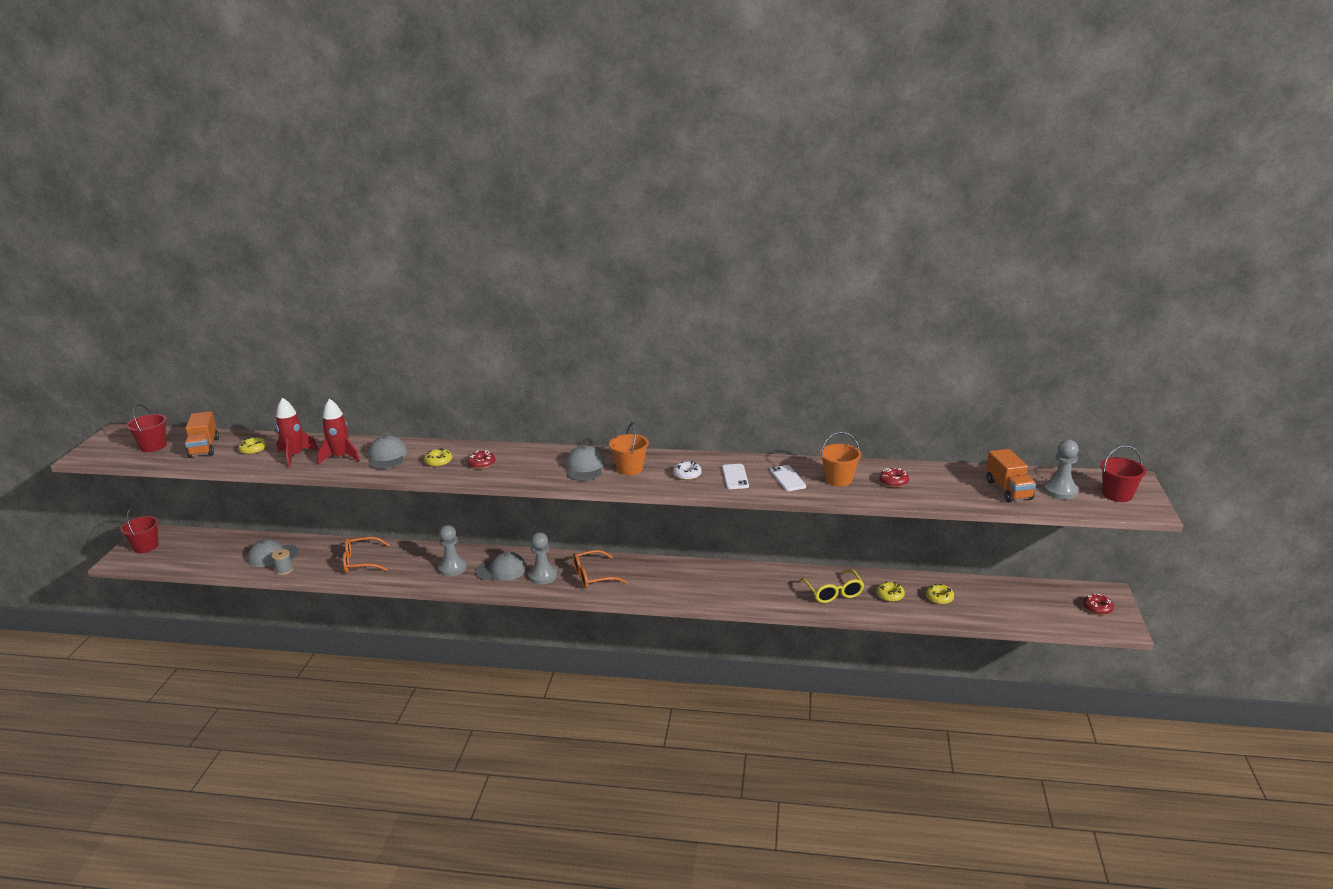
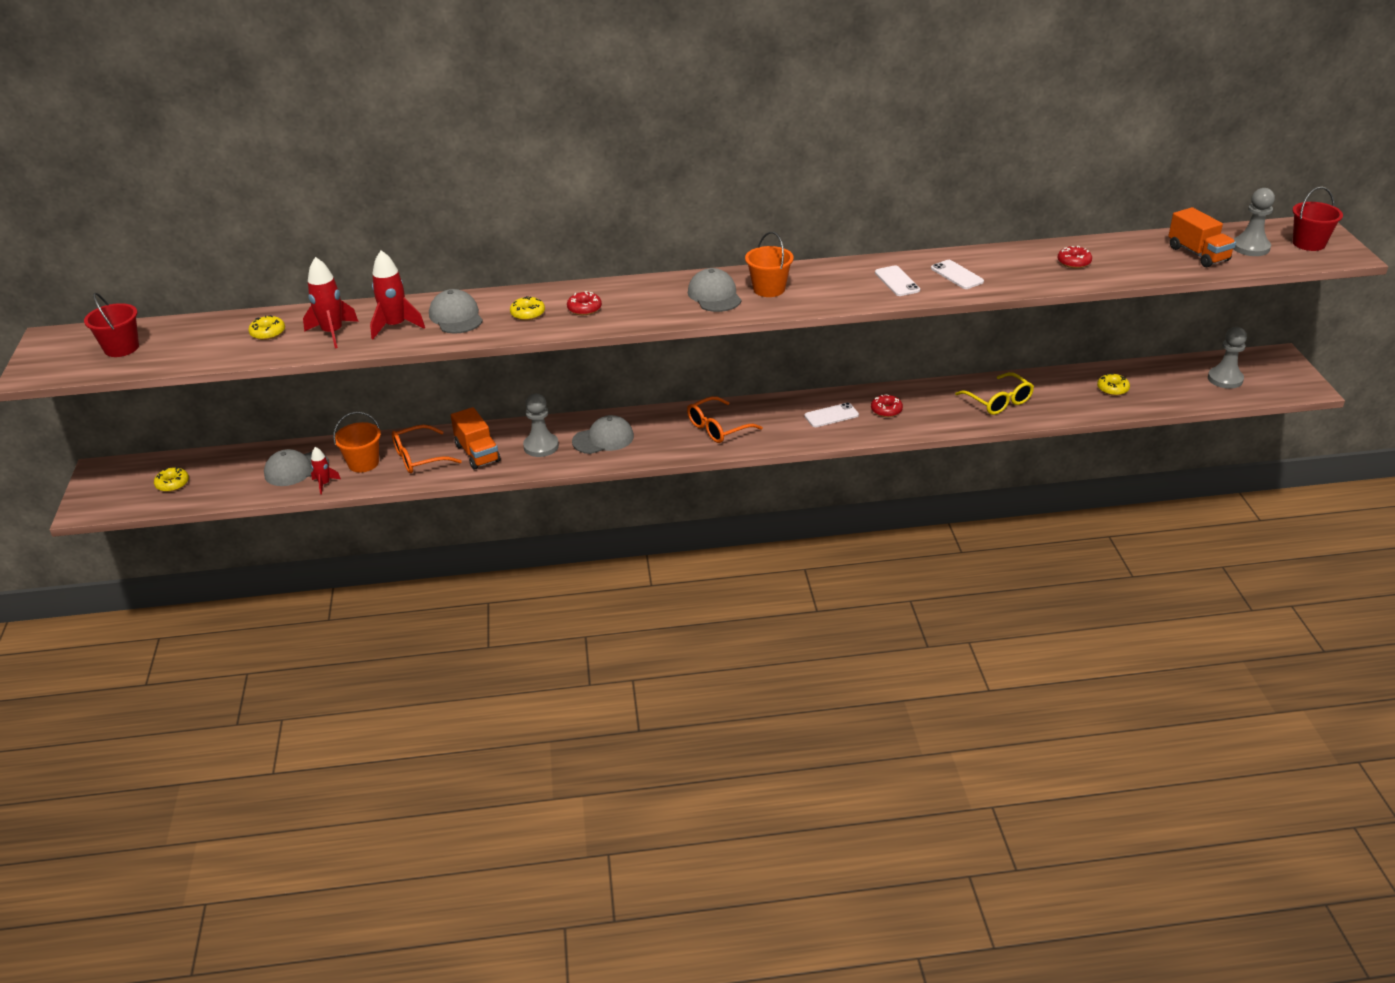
camera: 15 degrees left, 10 degrees up
red bucket [120,508,159,553] -> none
orange truck [185,411,219,458] -> orange truck moved to [451,407,500,470]
grey spool [271,549,293,575] -> red rocket [311,447,341,494]
grey pawn [528,532,557,585] -> grey pawn moved to [1208,327,1247,389]
white donut [673,461,702,480] -> none
orange bucket [820,432,861,486] -> orange bucket moved to [333,411,381,473]
yellow donut [877,581,905,602] -> yellow donut moved to [154,467,189,492]
red donut [1083,594,1114,615] -> red donut moved to [871,394,903,417]
none -> white phone [804,403,859,427]

